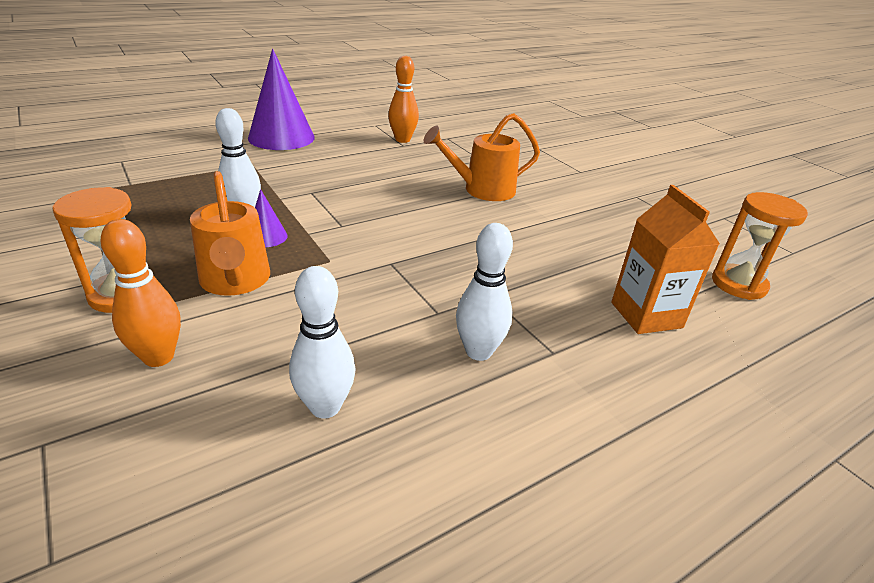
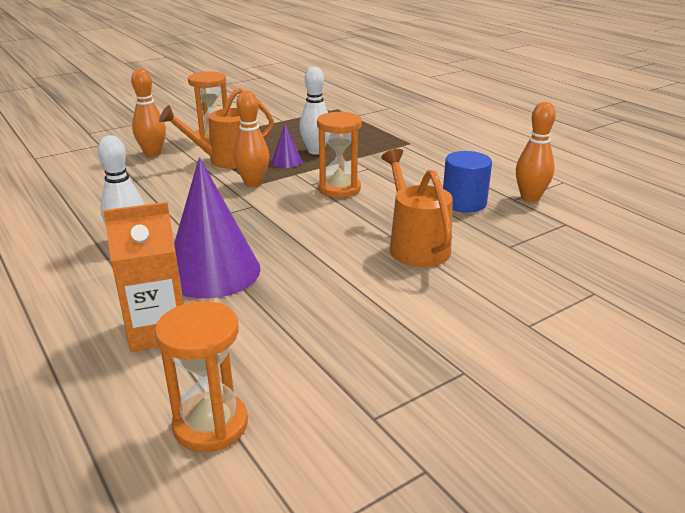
camera: 90 degrees right, 5 degrees down
purple cone [248,49,315,150] -> purple cone moved to [174,157,261,299]
white bowling pin [289,266,356,418] -> none
none -> orange bowling pin [234,91,269,187]
none -> orange hourglass [317,111,362,198]
none -> blue cylinder [443,151,492,213]

